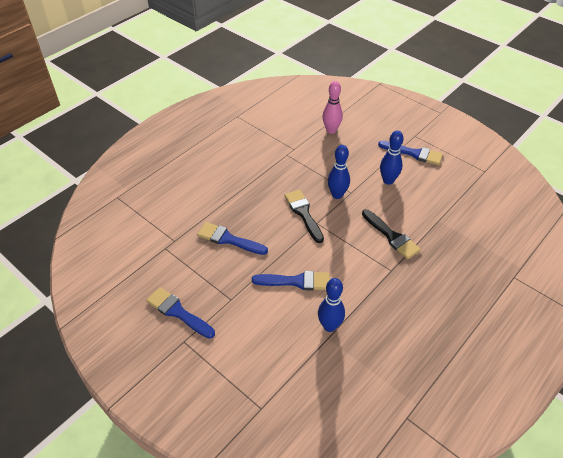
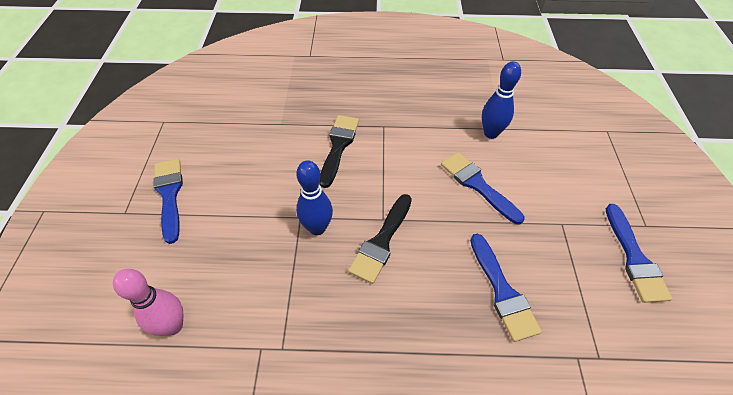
camera: 130 degrees left, 5 degrees up
blue bowling pin [380,131,403,185] -> none

